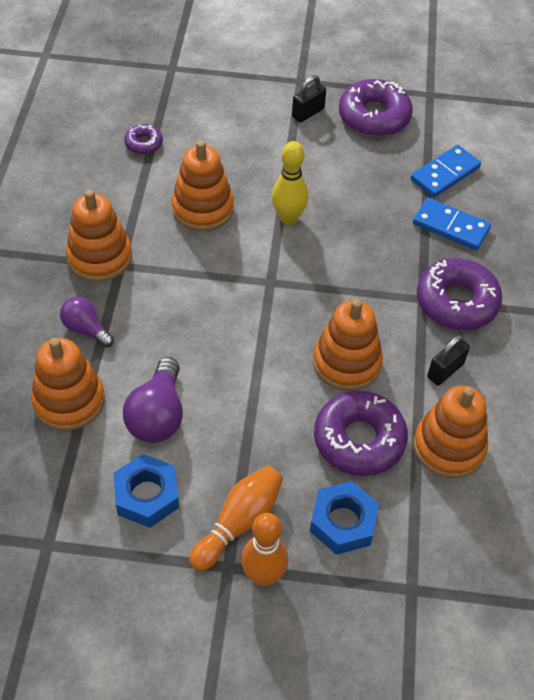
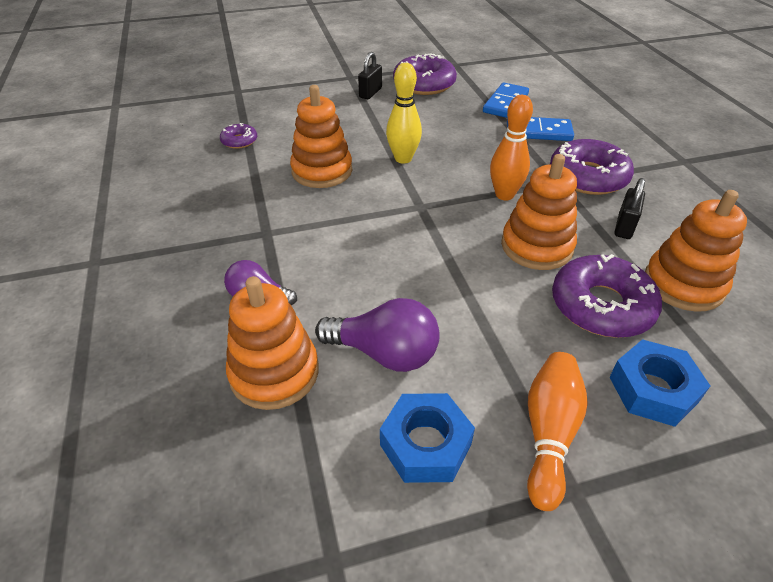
camera: 20 degrees left, 10 degrees down
orange stacking toy [66,190,132,282] -> none
purple light bulb [123,357,183,443] -> purple light bulb turned 60 degrees counterclockwise [315,298,440,372]
orange bowling pin [241,513,288,586] -> orange bowling pin moved to [490,95,533,200]

